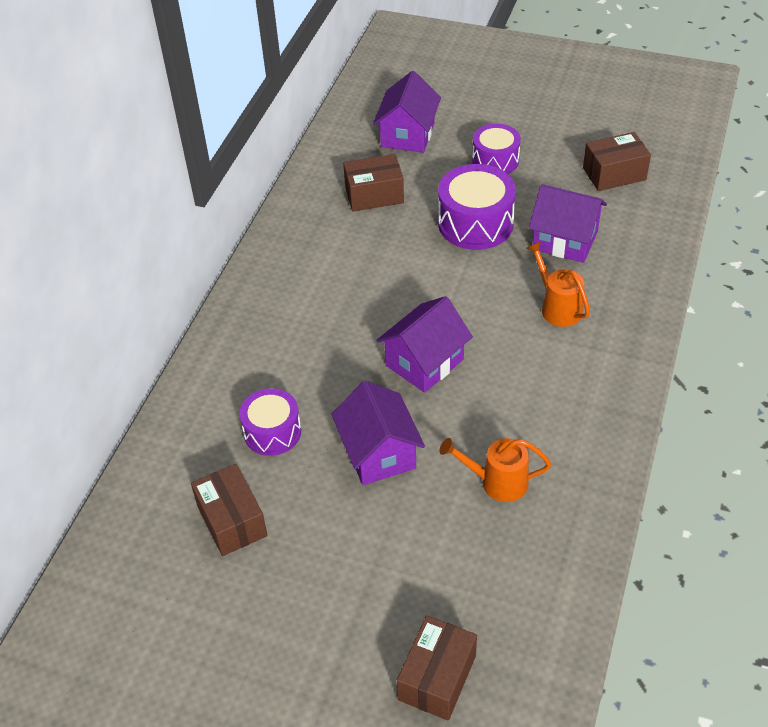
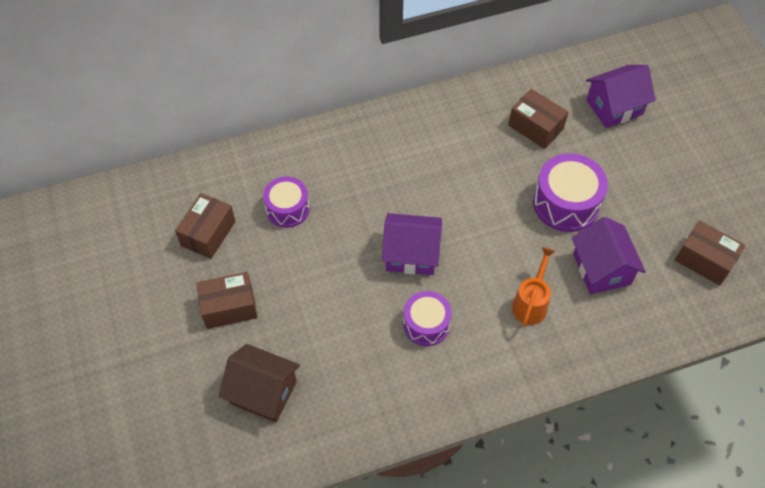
camera: 50 degrees right, 10 degrees up
purple house [331,381,425,485] -> none
brown box [397,616,477,721] -> brown box moved to [196,272,258,329]
orange watering can [440,438,552,502] -> none
purple drum [472,124,521,174] -> purple drum moved to [403,291,452,346]
none -> brown house [219,344,300,422]

